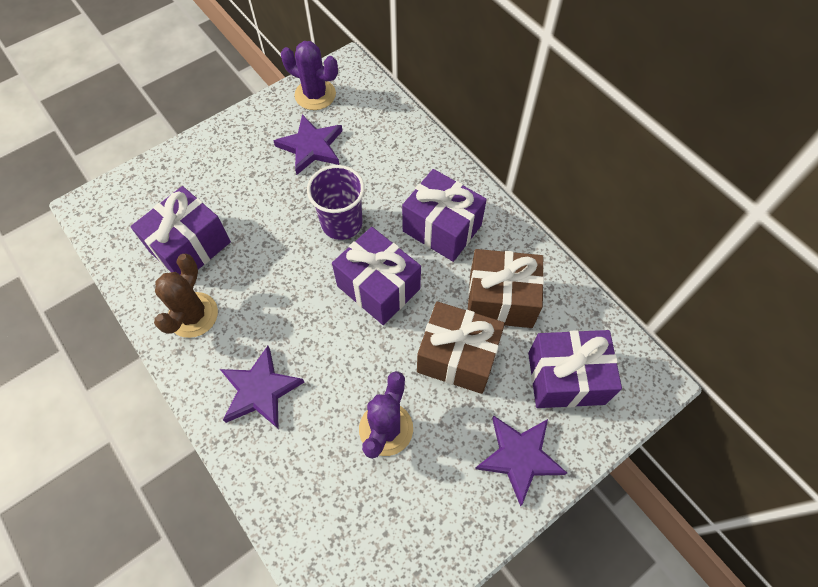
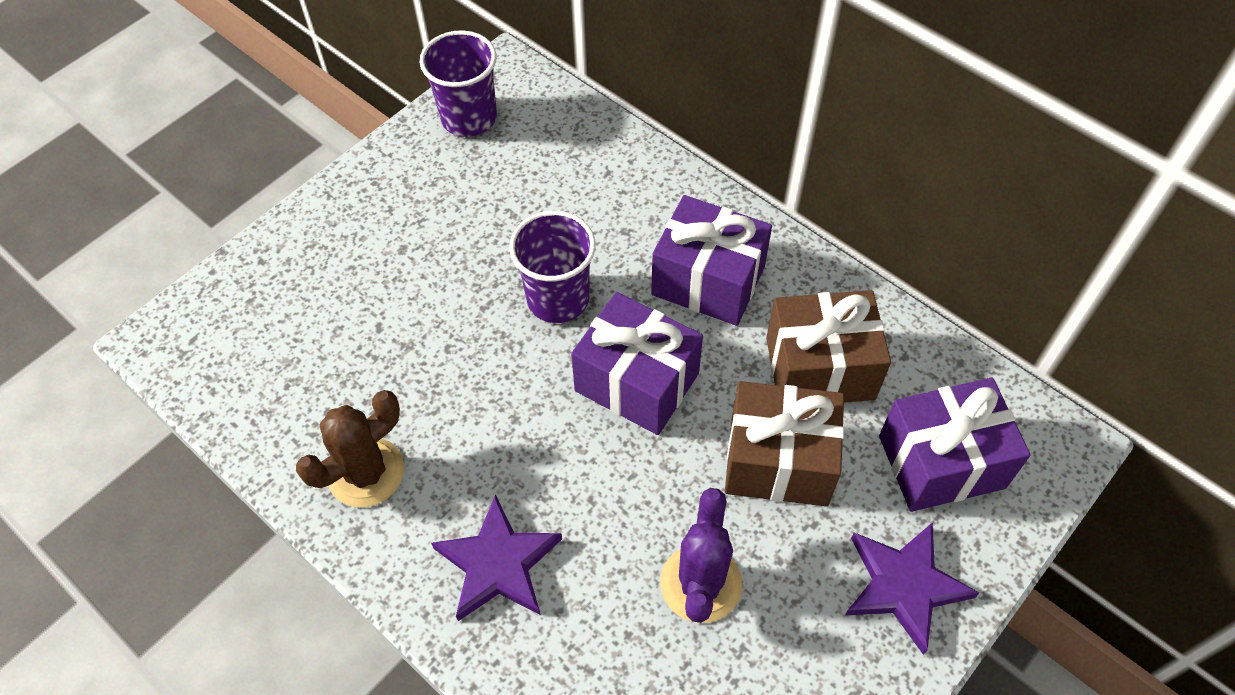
camera: 10 degrees left, 5 degrees down
purple gift [130,186,231,275] -> none
brown cactus [154,254,218,338] -> brown cactus turned 45 degrees clockwise [296,390,404,508]
purple star [274,114,343,175] -> none
purple cactus [281,41,338,110] -> purple cup [420,30,497,137]

